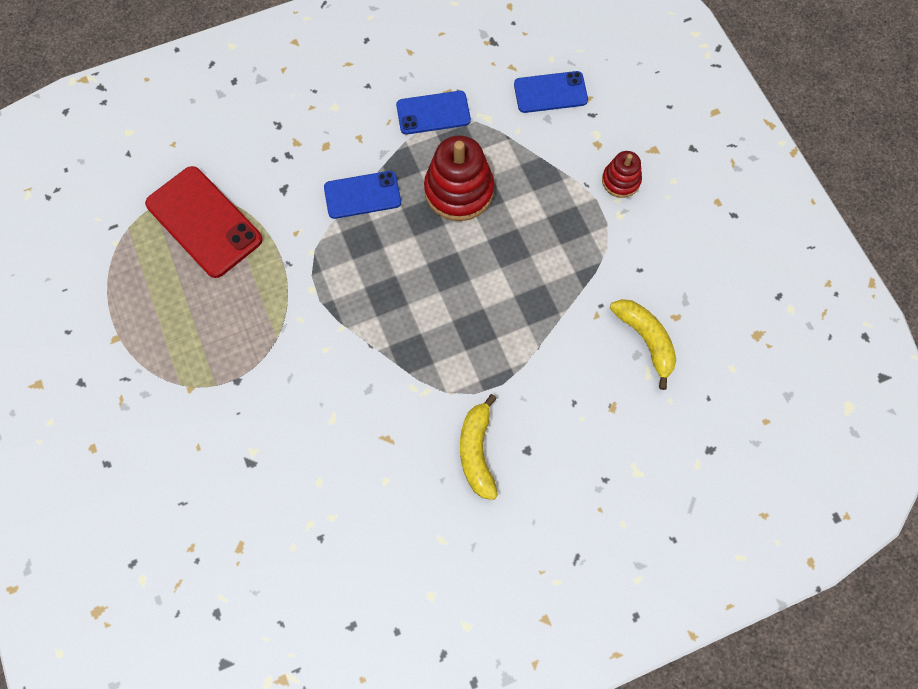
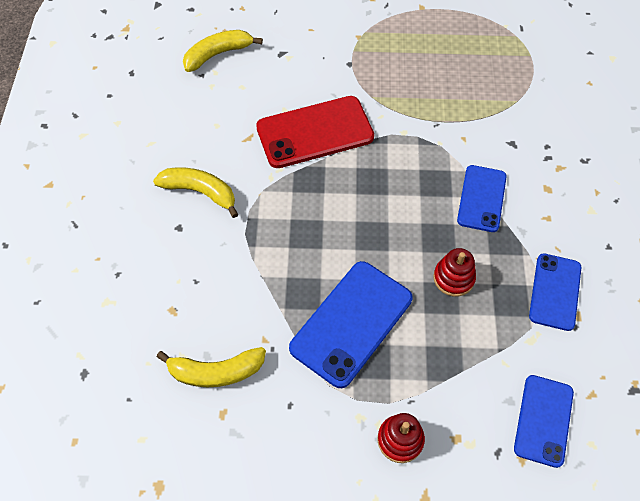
camera: 115 degrees right, 10 degrees down
red phone [145,166,263,278] -> red phone moved to [256,96,374,168]
red stacking toy [424,135,494,221] -> red stacking toy [433,248,476,297], size x0.56
none -> yellow banana [183,30,263,72]
none -> blue phone [289,261,412,388]

